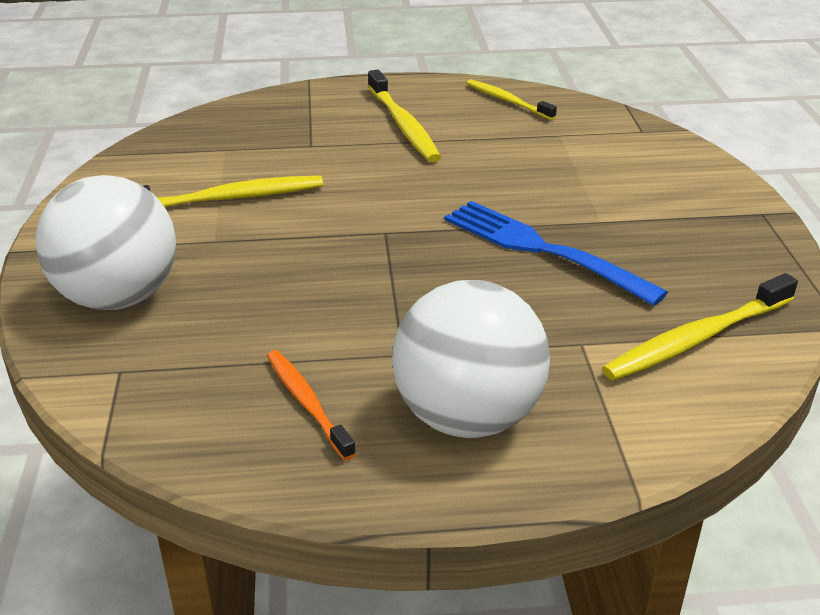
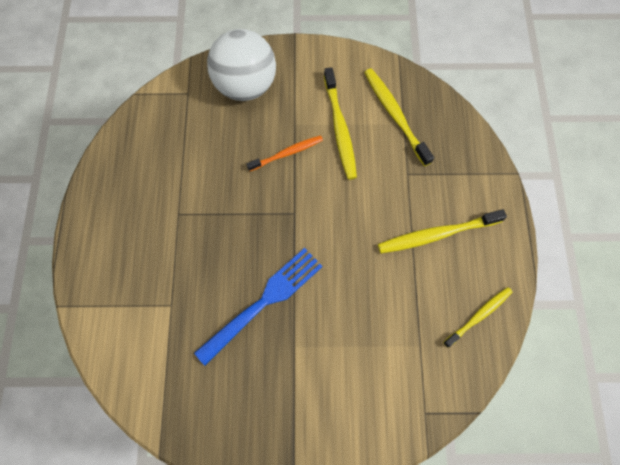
camera: 95 degrees right, 35 degrees up
orange toothbrush [267,350,356,460] -> orange toothbrush moved to [247,135,323,171]
white ball [392,280,550,438] -> none
yellow toothbrush [602,273,798,381] -> yellow toothbrush moved to [364,68,434,166]

